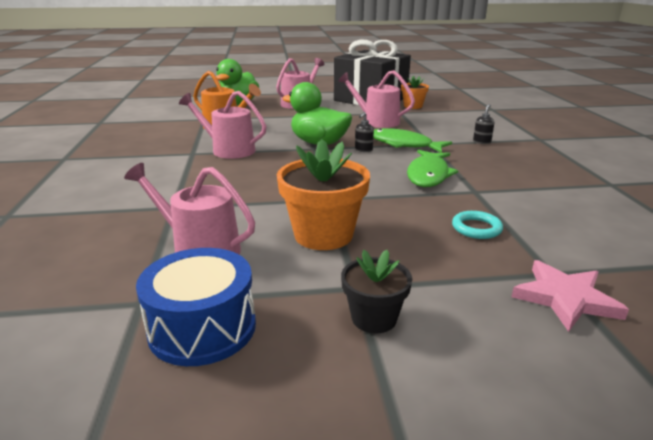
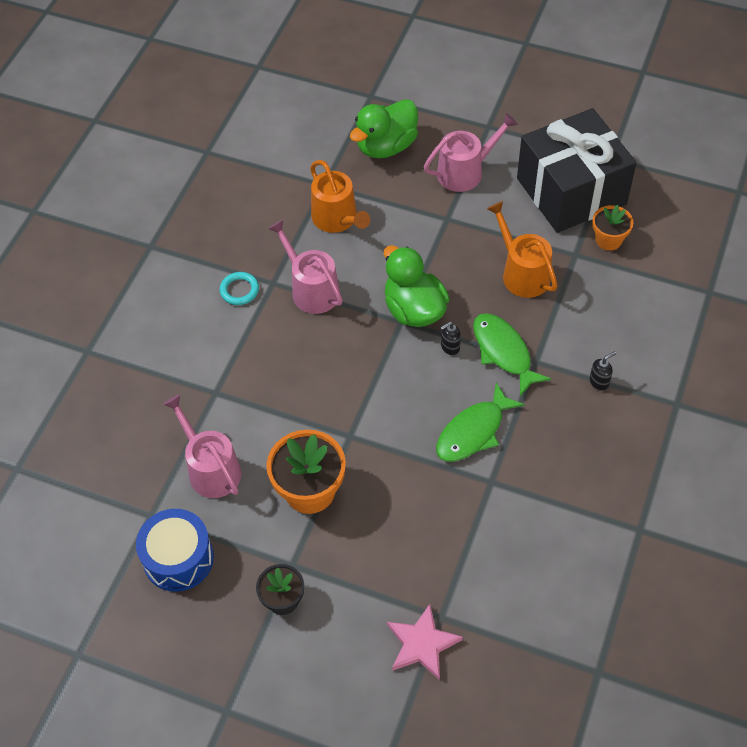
camera: 30 degrees right, 30 degrees up
pink watering can [338,70,415,128] -> orange watering can [487,201,558,298]
turquoise ring [452,211,503,239] -> turquoise ring moved to [220,272,259,305]

